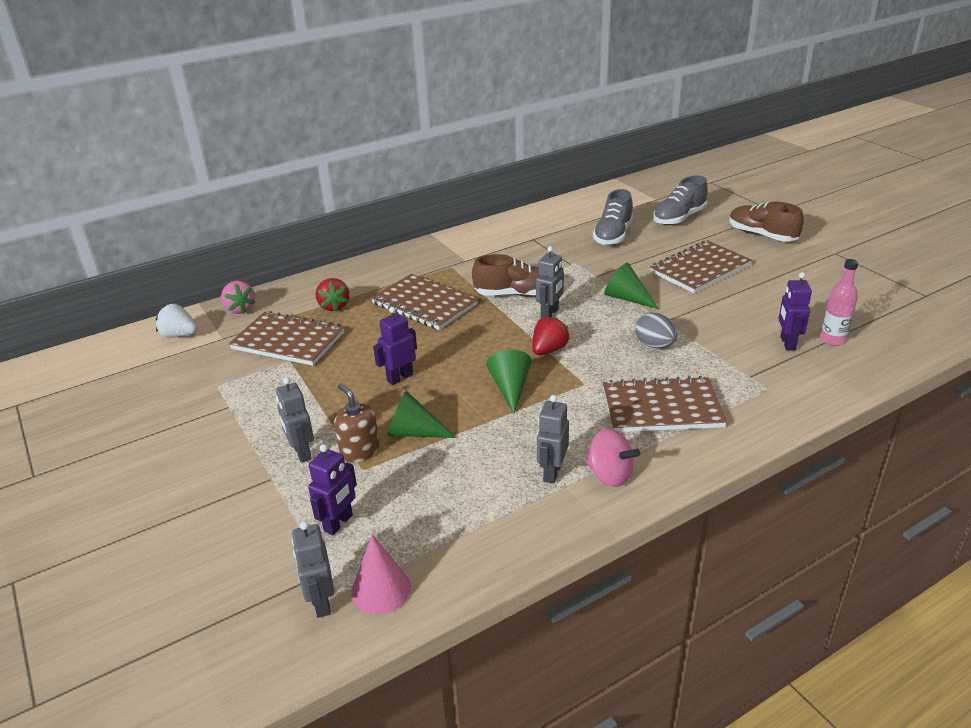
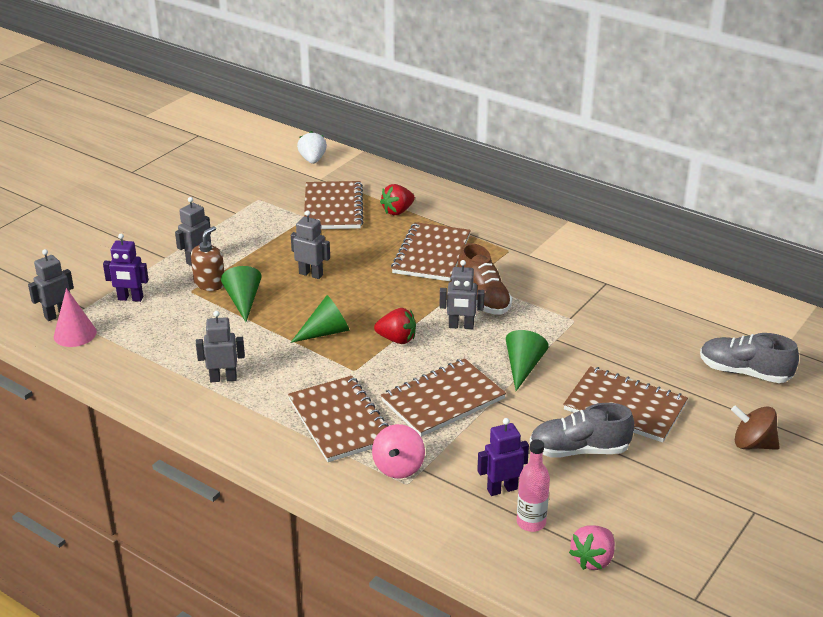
camera: 65 degrees right, 0 degrees up
pink strawberry [221,281,255,314] -> pink strawberry moved to [569,526,615,570]
purple robot [373,307,417,385] -> grey robot [291,210,330,279]
pink spinning top [586,429,640,487] -> pink spinning top moved to [372,424,425,479]
grey shoe [593,189,633,245] -> grey shoe moved to [530,403,634,458]
grey egg [635,312,677,348] -> brown notebook [381,358,506,437]
brown shoe [729,202,804,242] -> brown spinning top [731,405,780,450]

